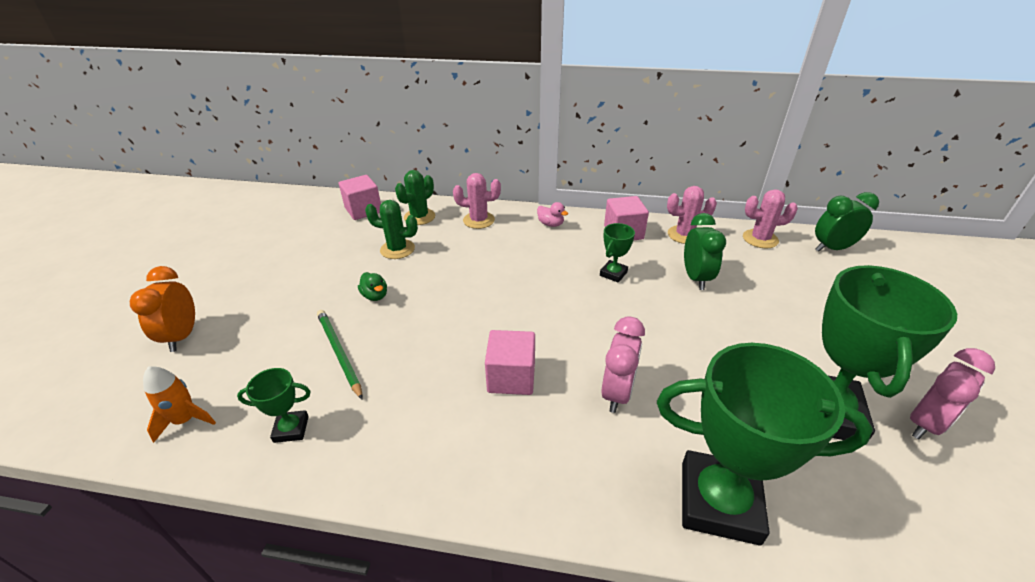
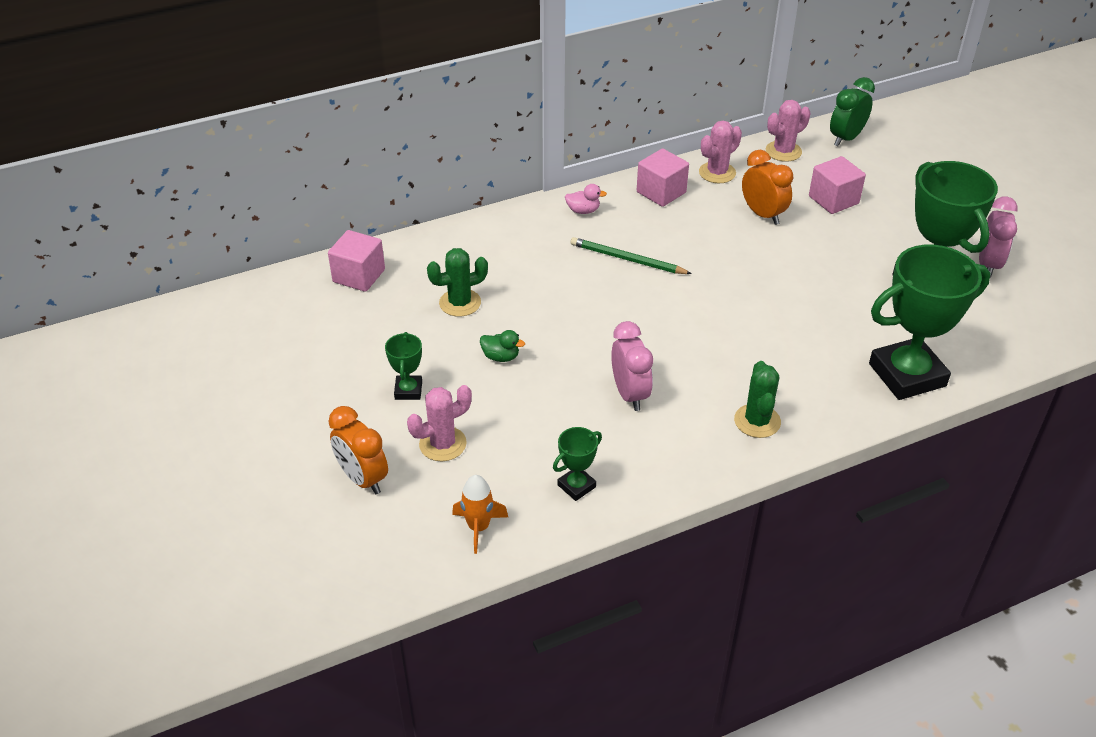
camera: 35 degrees left, 5 degrees up
green pencil [317,310,363,400] -> green pencil moved to [571,237,692,274]
green cactus [395,170,435,225] -> green cactus moved to [734,361,781,438]
pink cactus [453,173,501,229] -> pink cactus moved to [407,385,472,461]
pink cube [485,330,535,395] -> pink cube moved to [809,156,866,214]
green trophy [600,223,635,283] -> green trophy moved to [385,332,422,400]
pink clock [601,316,645,413] -> pink clock moved to [611,321,653,411]
green clock [684,213,726,290] -> orange clock [742,150,793,225]

